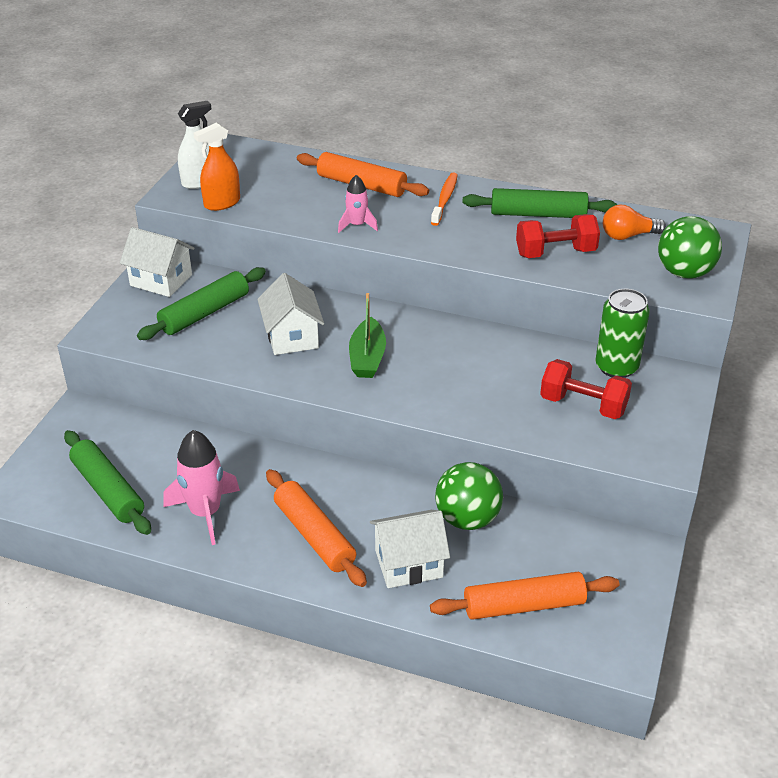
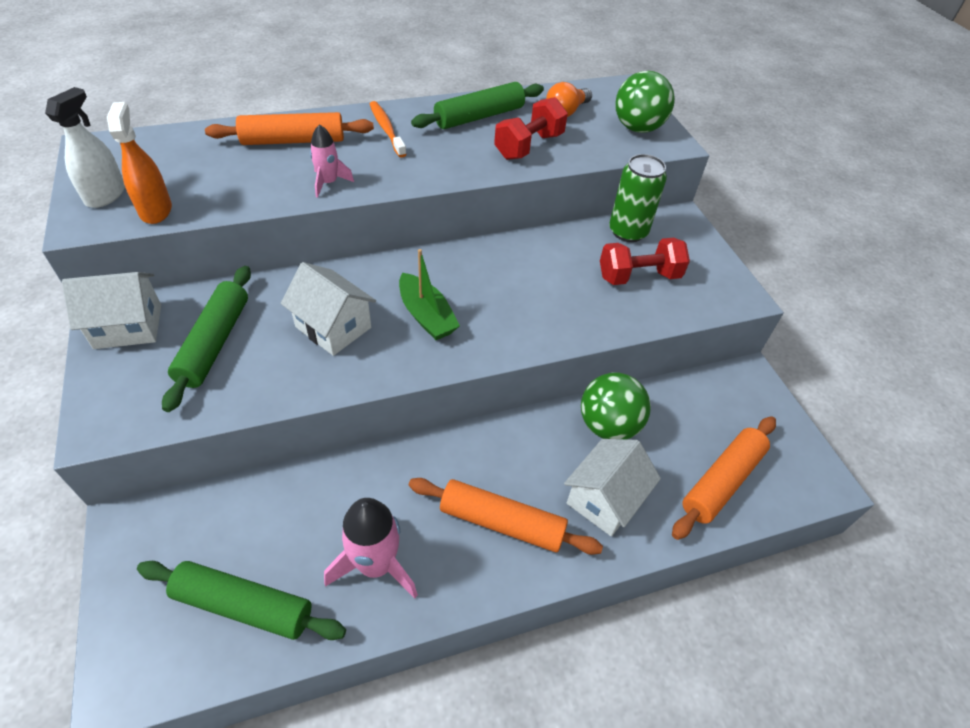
camera: 40 degrees left, 10 degrees up
orange spray bottle [193,122,240,211] -> orange spray bottle turned 150 degrees clockwise [107,102,172,224]

